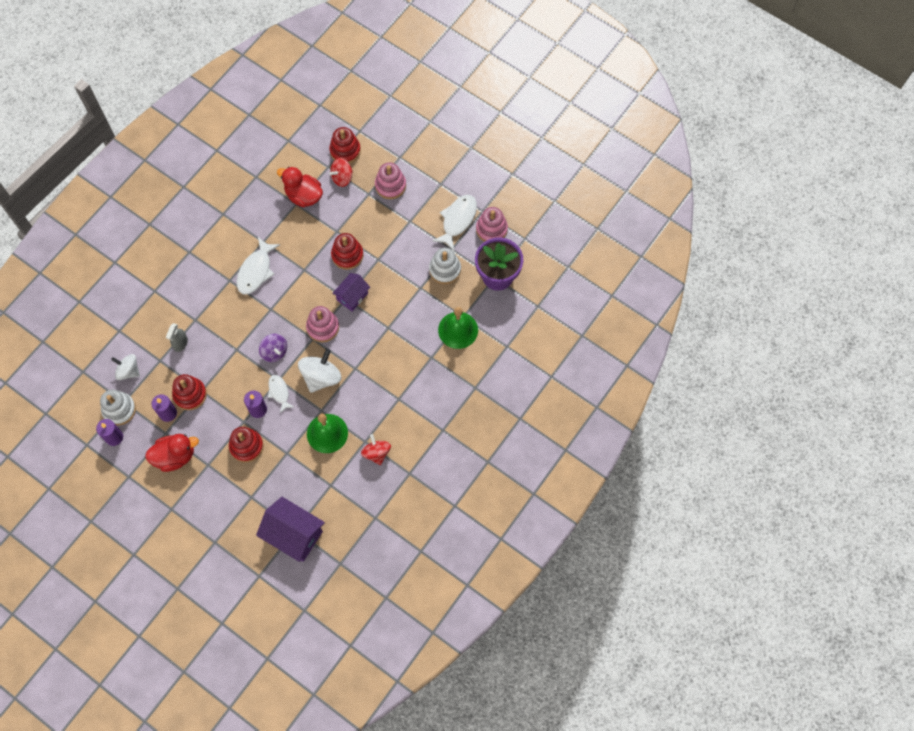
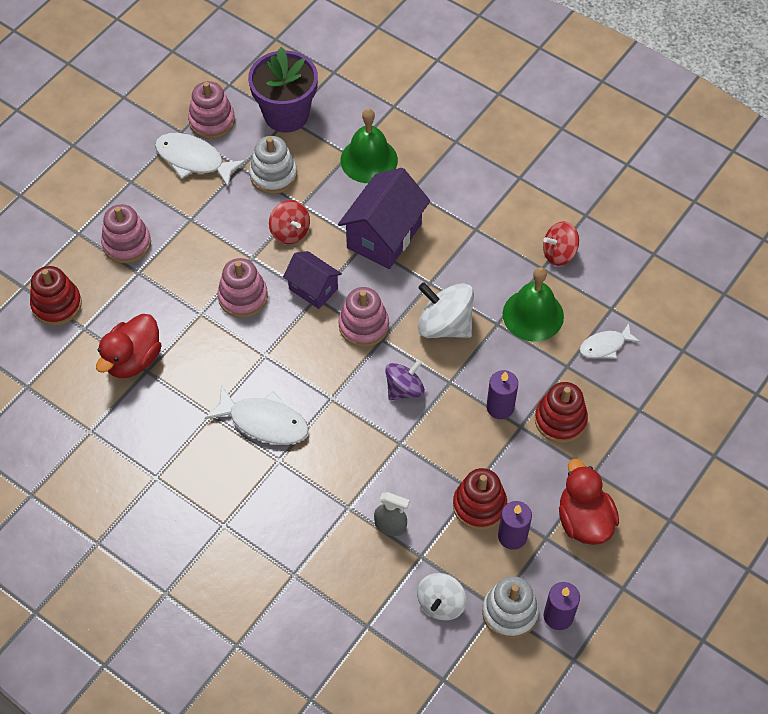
camera: 90 degrees left, 10 degrees down
purple house [256,497,325,562] -> purple house moved to [338,168,430,269]
white fish [268,375,294,413] -> white fish moved to [579,323,640,359]
red spinning top [329,158,353,187] -> red spinning top moved to [269,200,310,244]
red stacking toy [331,233,364,270] -> pink stacking toy [217,258,268,318]

